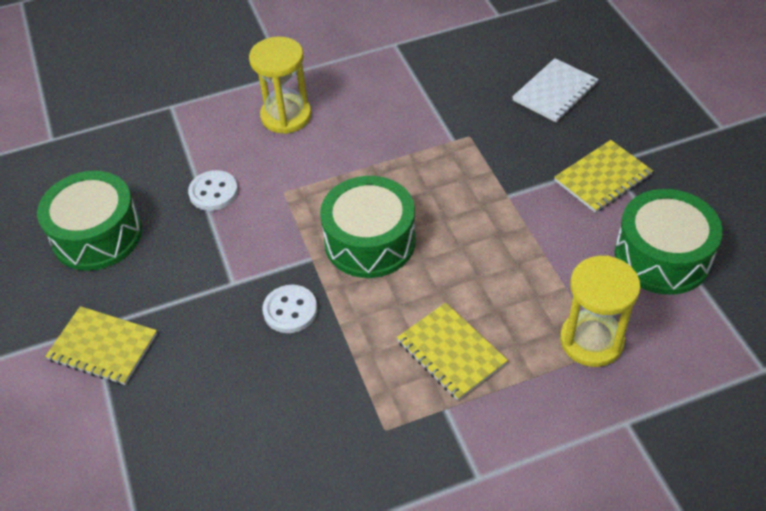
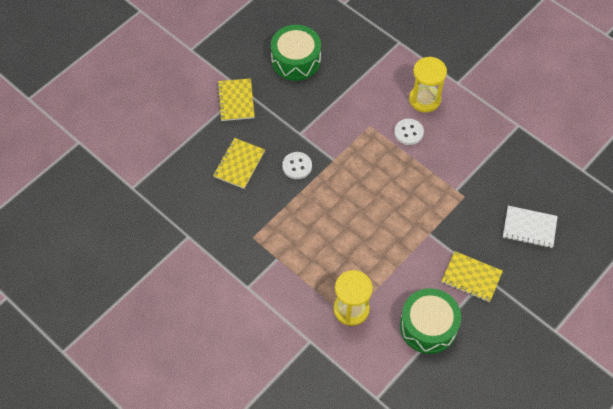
camera: 60 degrees right, 10 degrees up
white button [188,170,238,211] -> white button moved to [394,118,424,145]
green drum [320,176,416,278] -> none
yellow notebook [397,303,508,401] -> yellow notebook moved to [213,138,265,189]

